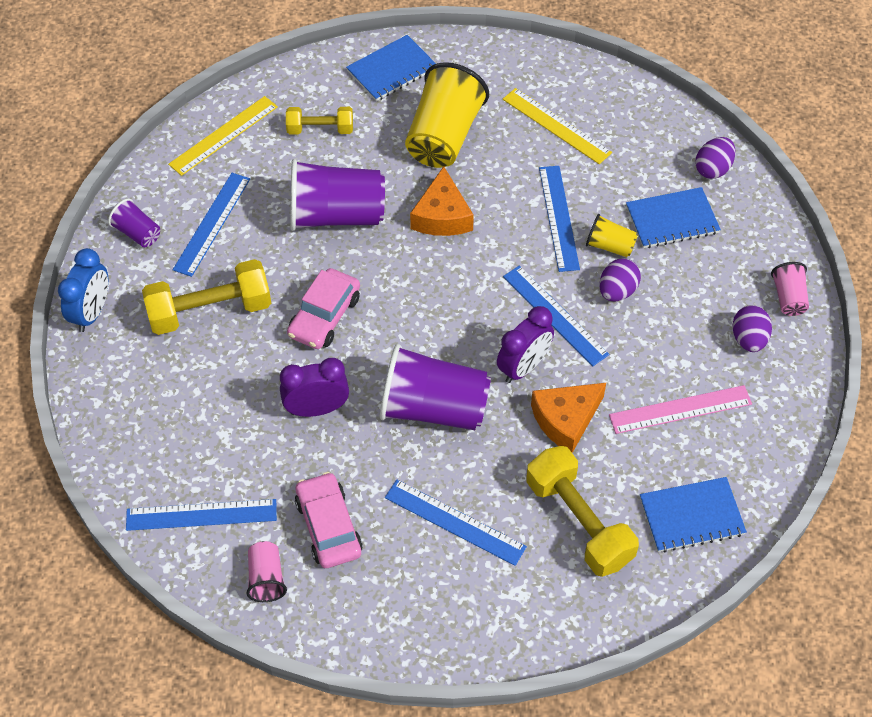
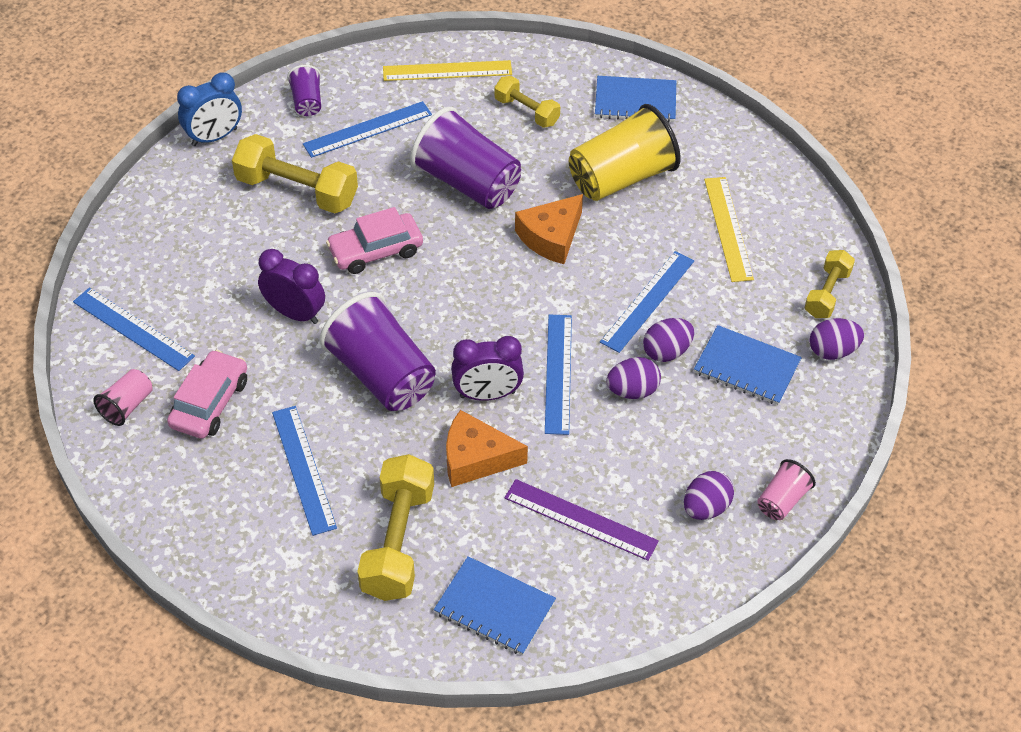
camera: 40 degrees right, 5 degrees down
yellow cup [586,214,638,257] -> purple egg [643,318,694,362]
pink ruler [609,385,752,434] -> purple ruler [504,479,659,561]
none -> yellow dumbbell [805,250,855,318]

